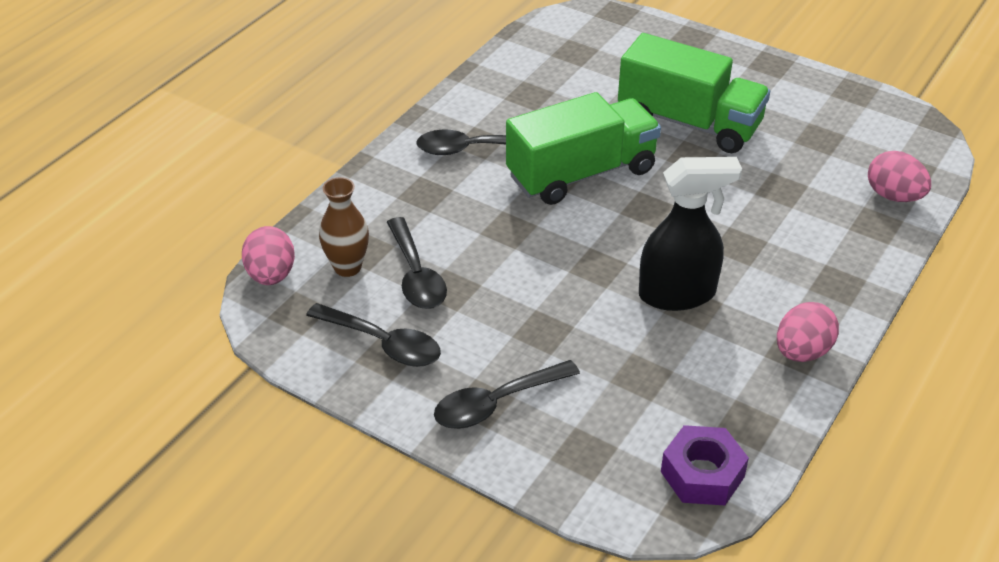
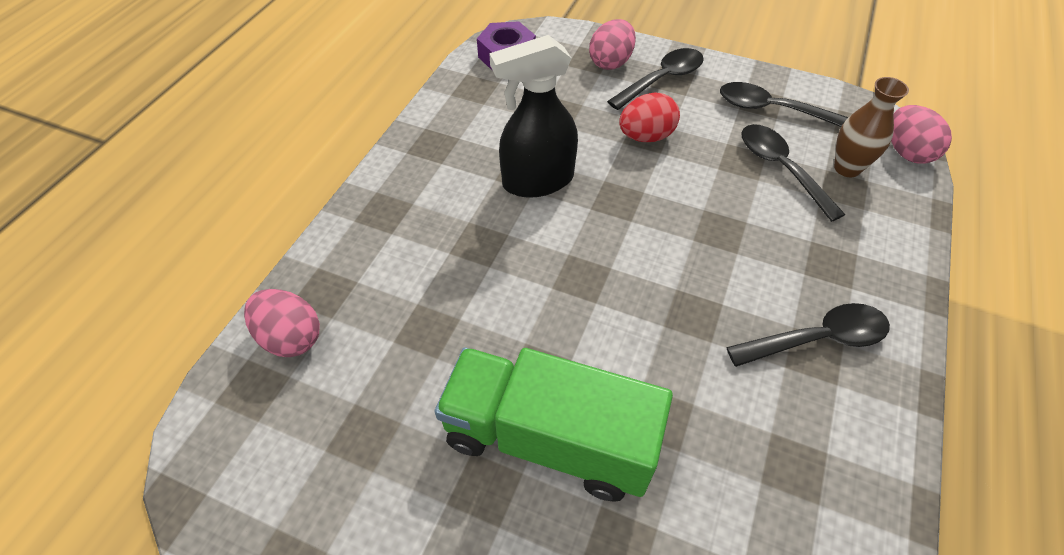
camera: 170 degrees right, 10 degrees up
green truck [506,92,661,205] -> none
pink egg [777,302,839,362] -> pink egg moved to [589,19,636,70]
none -> red egg [619,93,680,142]

